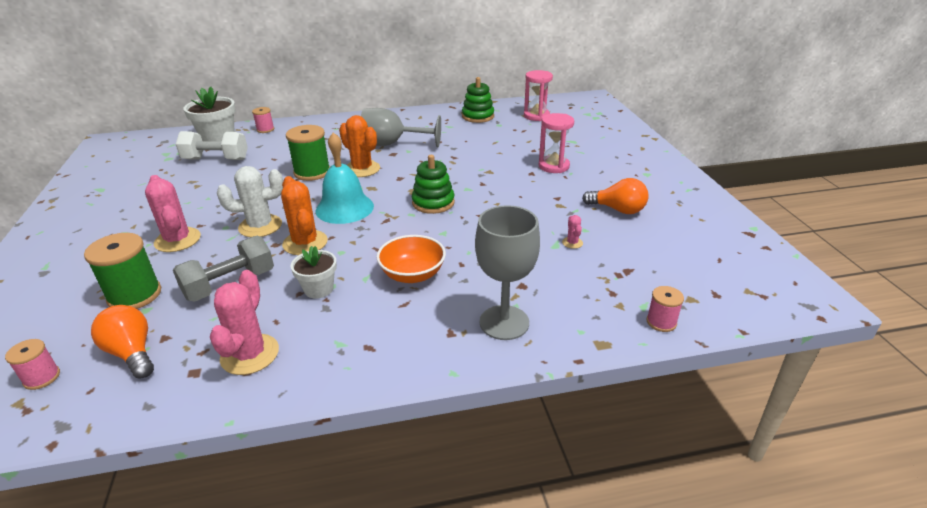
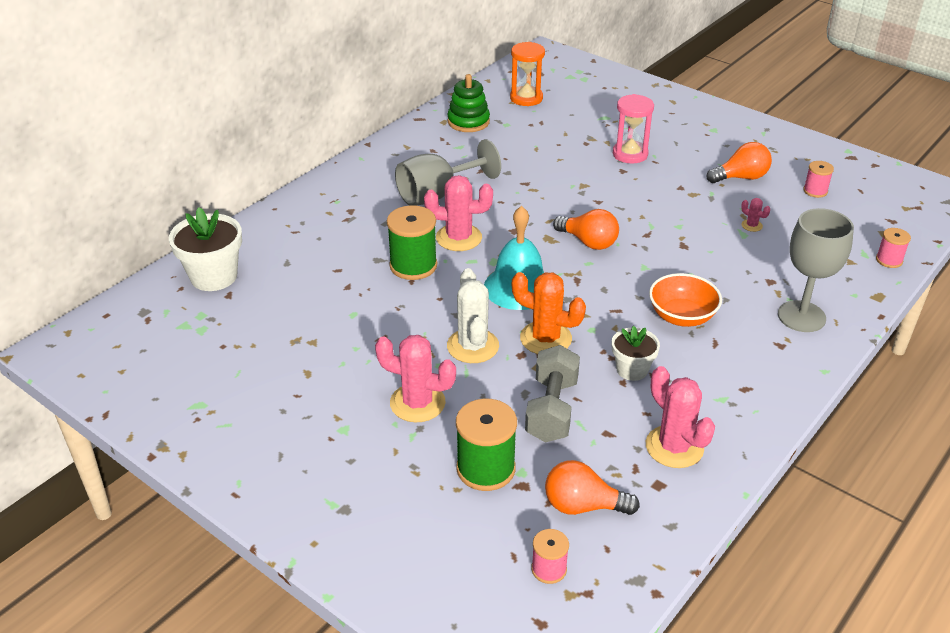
camera: 40 degrees left, 5 degrees up
white dumbbell [176,131,248,160] -> none
white cactus [217,166,283,237] -> white cactus turned 45 degrees counterclockwise [447,268,499,363]
pink spool [252,107,274,133] -> pink spool moved to [803,161,834,198]
orange cactus [339,115,380,177] -> pink cactus [424,175,493,251]
green stacking toy [412,155,455,214] -> orange light bulb [553,209,619,250]
pink hourglass [524,70,553,121] -> orange hourglass [510,42,545,106]

